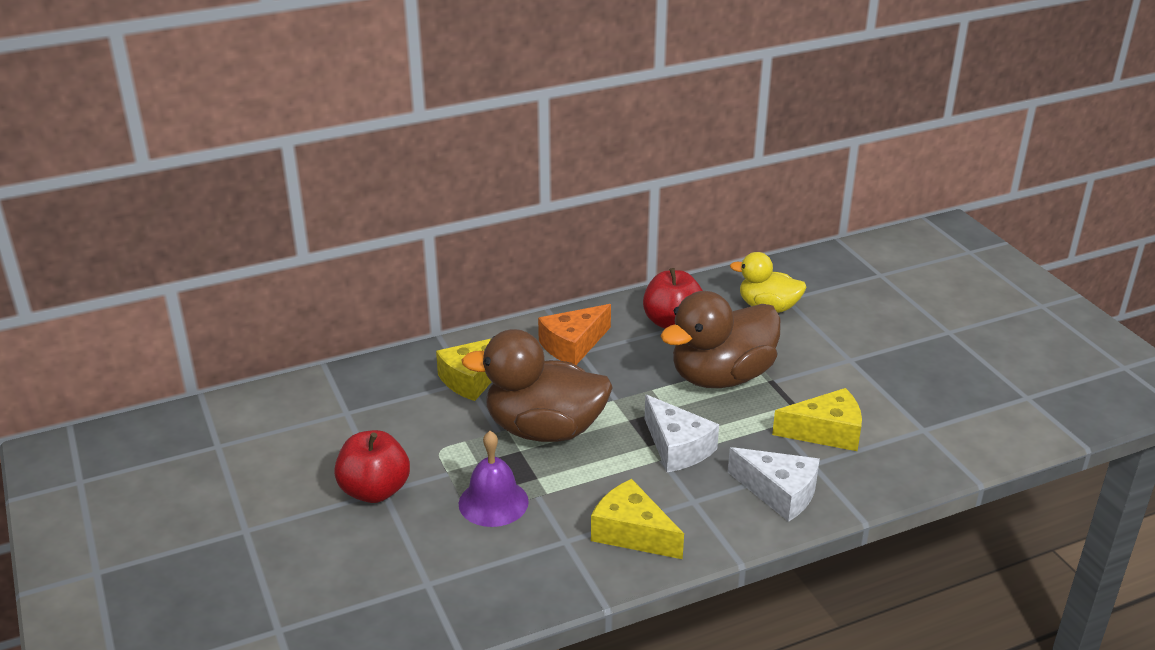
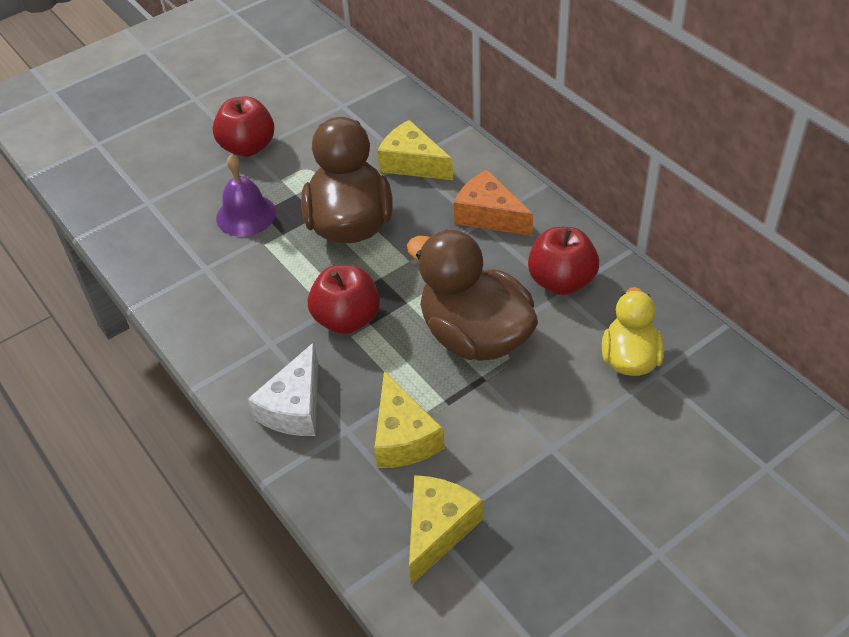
camera: 80 degrees right, 15 degrees up
yellow cheese [591,479,684,559] -> yellow cheese moved to [409,475,483,585]
white cheese [644,395,719,472] -> red apple [308,265,380,334]

